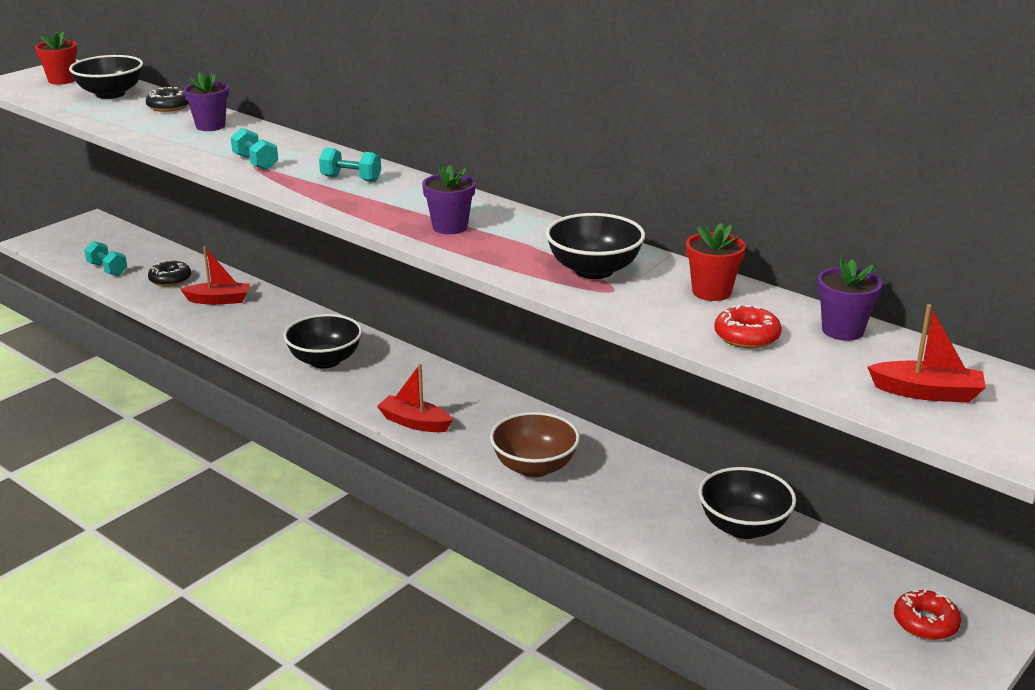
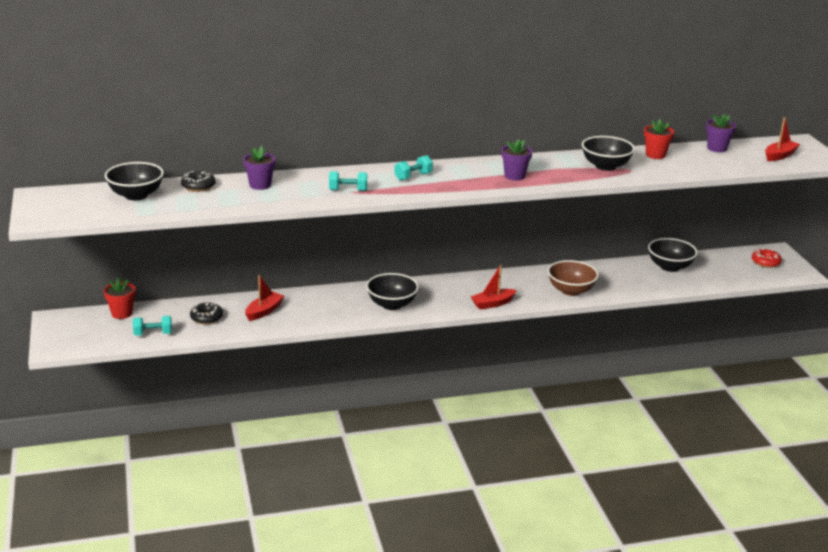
camera: 55 degrees left, 0 degrees up
red flower pot [35,31,77,85] -> red flower pot moved to [104,277,136,319]
red donut [714,304,782,349] -> none

